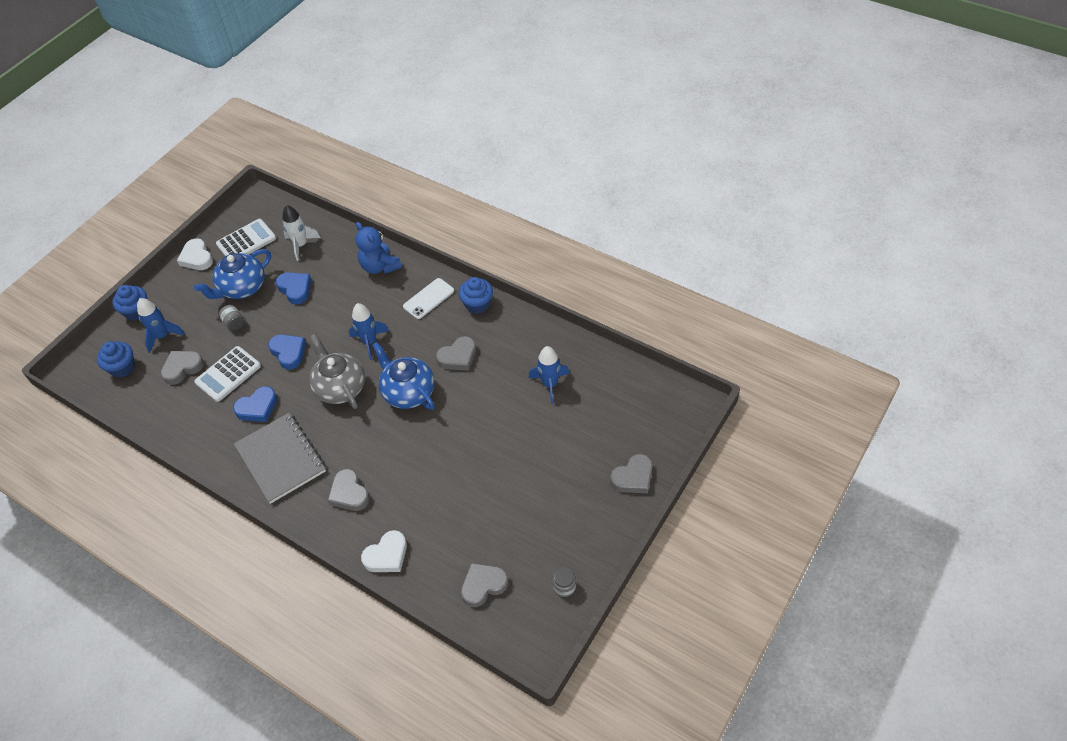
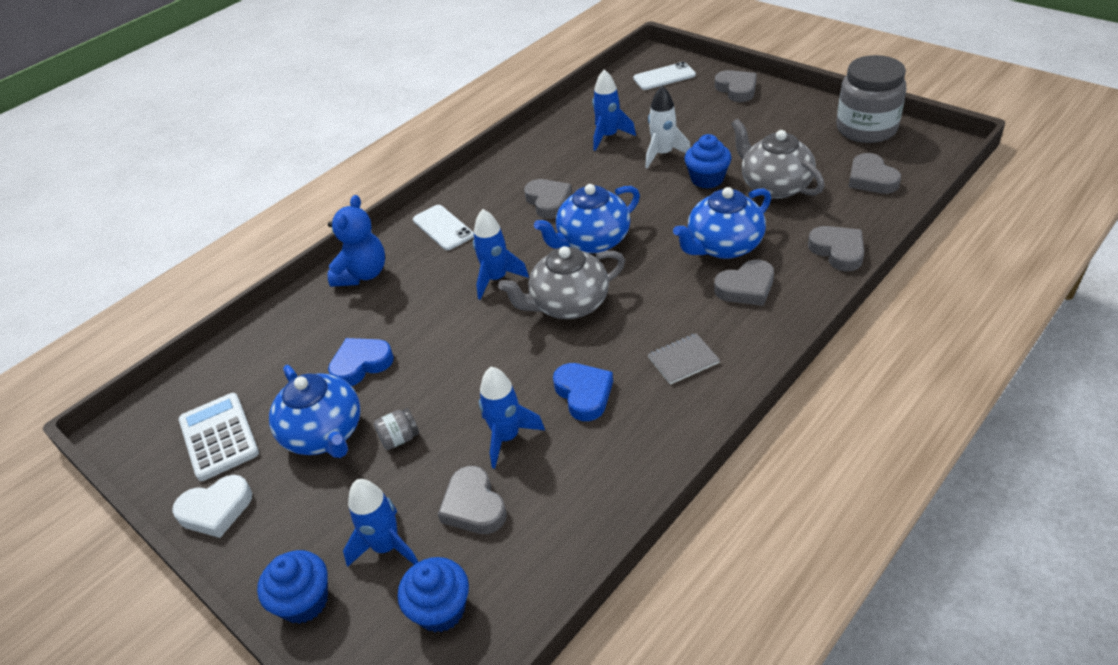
camera: 80 degrees left, 10 degrees down
white calculator [194,346,261,402] -> blue rocket [479,367,545,469]
grey notebook [234,413,326,504] -> grey notebook [647,333,720,385], size x0.47
blue heart [268,334,306,370] -> none
white rocket [282,205,321,261] -> white rocket moved to [645,86,691,169]
blue teddy bear [355,222,402,274] -> blue teddy bear turned 45 degrees counterclockwise [328,195,385,287]
white heart [361,530,407,572] -> grey heart [808,226,864,271]
blue cupcake [459,277,493,314] -> blue cupcake moved to [684,134,731,189]
grey jar [553,567,576,597] -> grey jar [837,55,906,143], size x2.47
none -> white phone [633,62,696,90]
none -> blue teapot [673,187,771,259]
none -> grey teapot [731,119,824,199]

